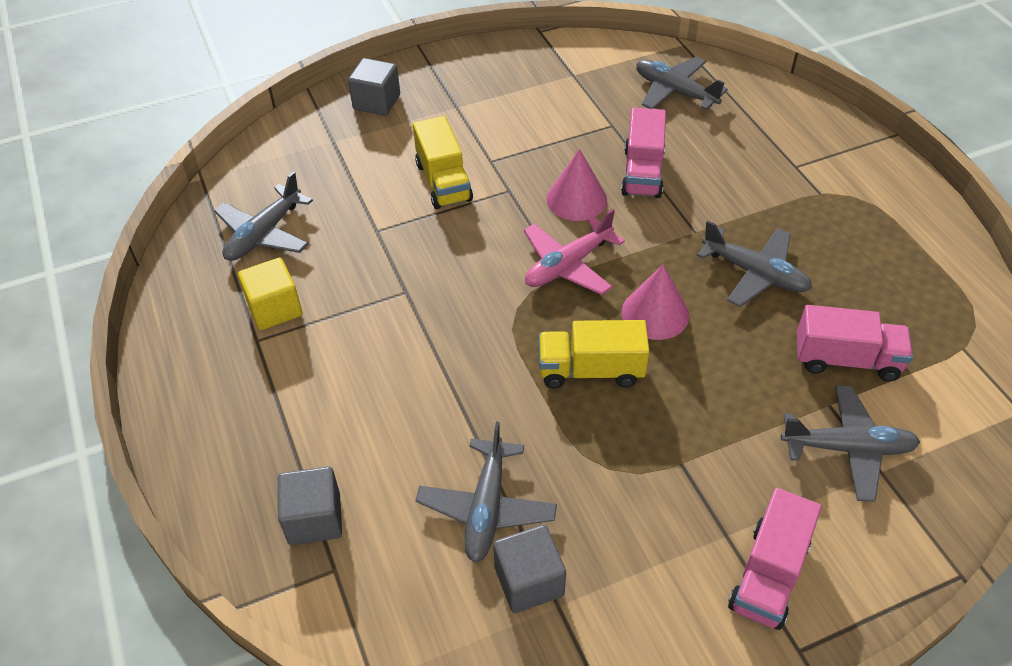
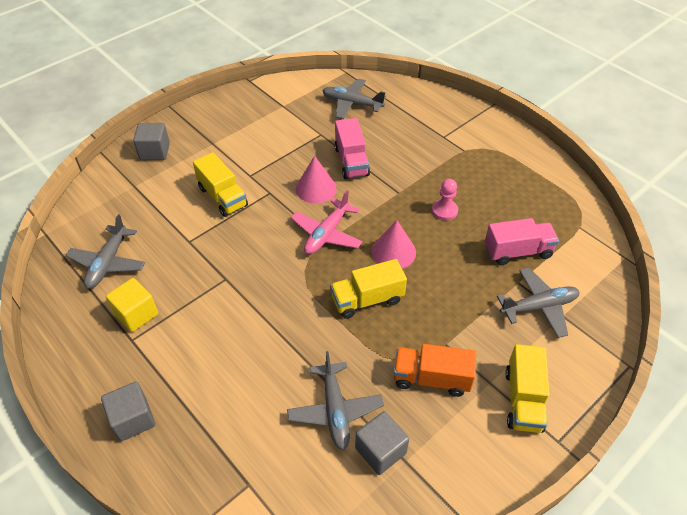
camera: 20 degrees left, 0 degrees up
grey cube [278,466,342,545] -> grey cube moved to [101,382,155,441]
grey plane [697,221,812,307] -> pink pawn [432,179,458,221]
pink truck [728,488,822,630] -> yellow truck [505,344,550,433]
none -> orange truck [394,344,476,397]

